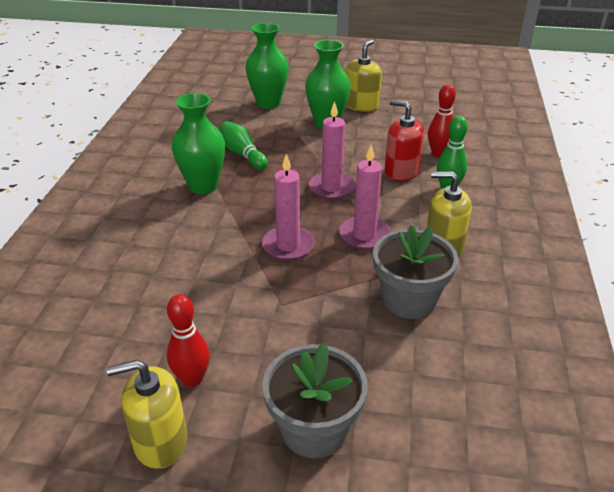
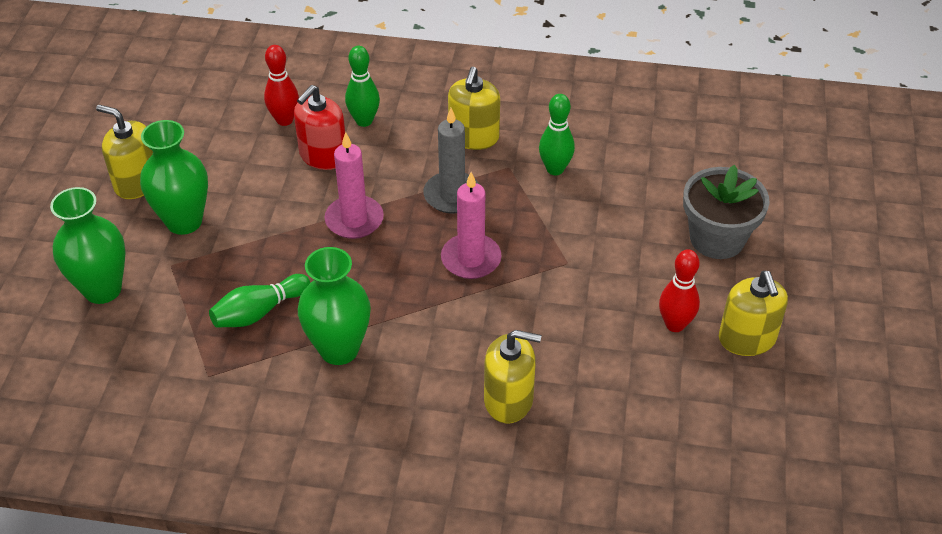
camera: 90 degrees left, 10 degrees up
pink candle [339,145,391,249] -> grey candle [423,108,480,213]
grey flower pot [373,225,458,319] -> green bowling pin [539,94,575,175]
none -> yellow soap dispenser [484,330,542,423]

